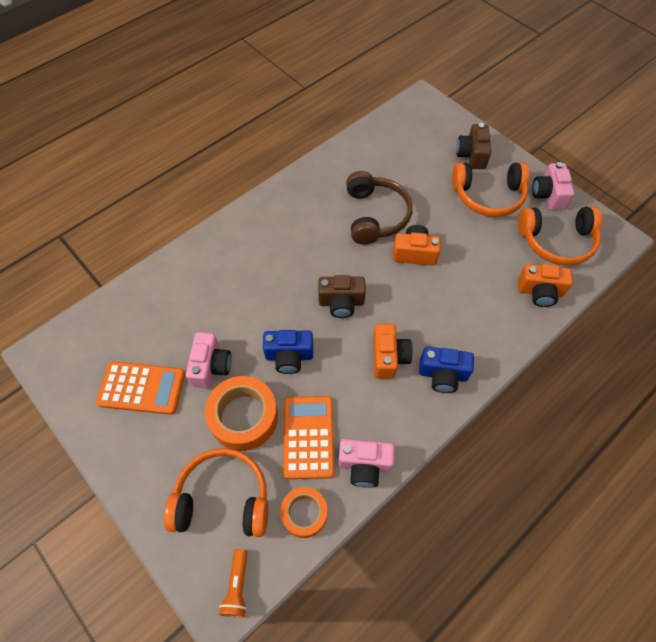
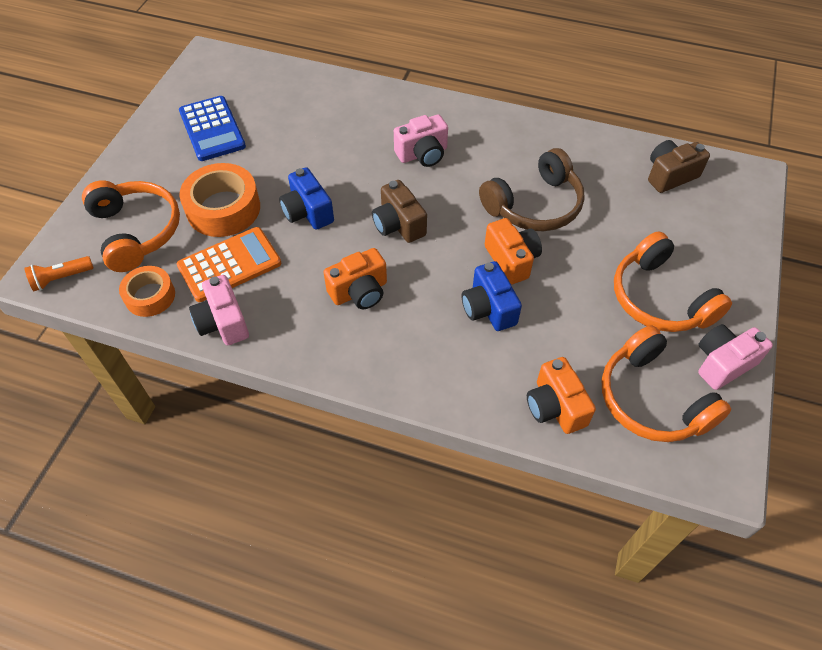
camera: 60 degrees right, 5 degrees down
orange calculator [96,361,185,415] -> blue calculator [179,96,246,161]
pink camera [186,332,231,389] -> pink camera moved to [394,115,448,167]
blue camera [419,347,474,393] -> blue camera moved to [462,261,522,331]
brown camera [456,123,491,169] -> brown camera moved to [648,140,710,193]

